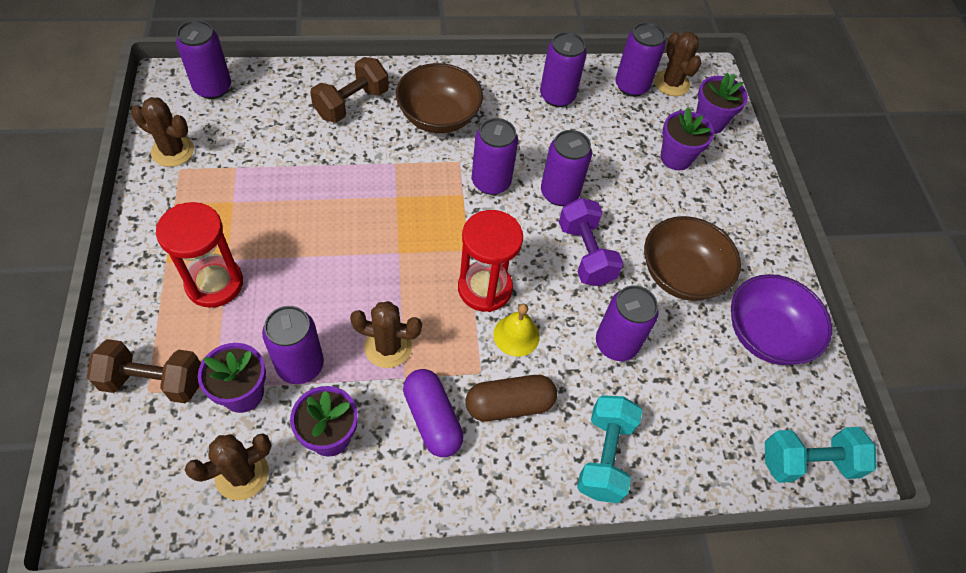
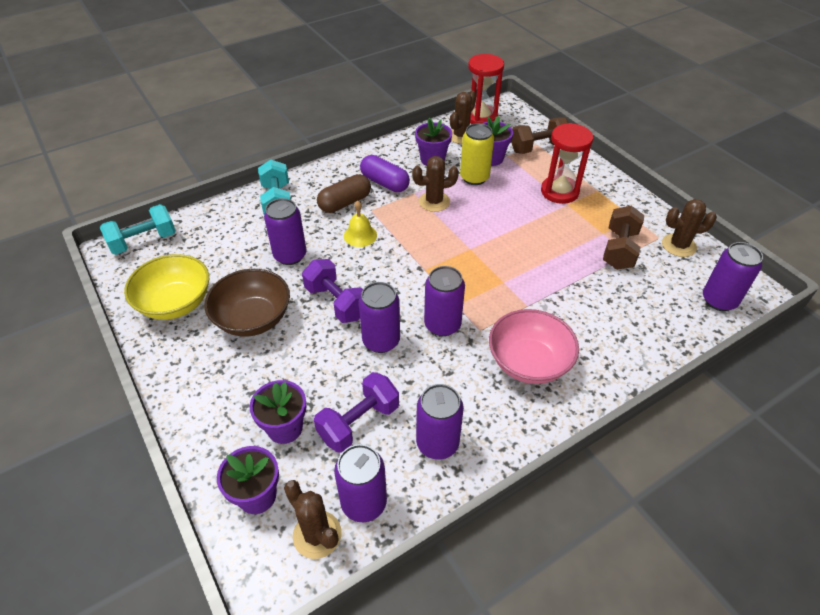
camera: 160 degrees right, 10 degrees down
purple can [262,306,324,384] -> yellow can [460,123,494,185]
brown dumbbell [310,57,389,123] -> brown dumbbell moved to [603,206,644,270]
brown bowl [396,63,483,133] -> pink bowl [489,309,579,384]
red hourglass [458,210,523,312] -> red hourglass moved to [468,54,504,124]
purple bowl [731,274,832,365] -> yellow bowl [124,254,209,320]
none -> purple dumbbell [314,372,399,453]

